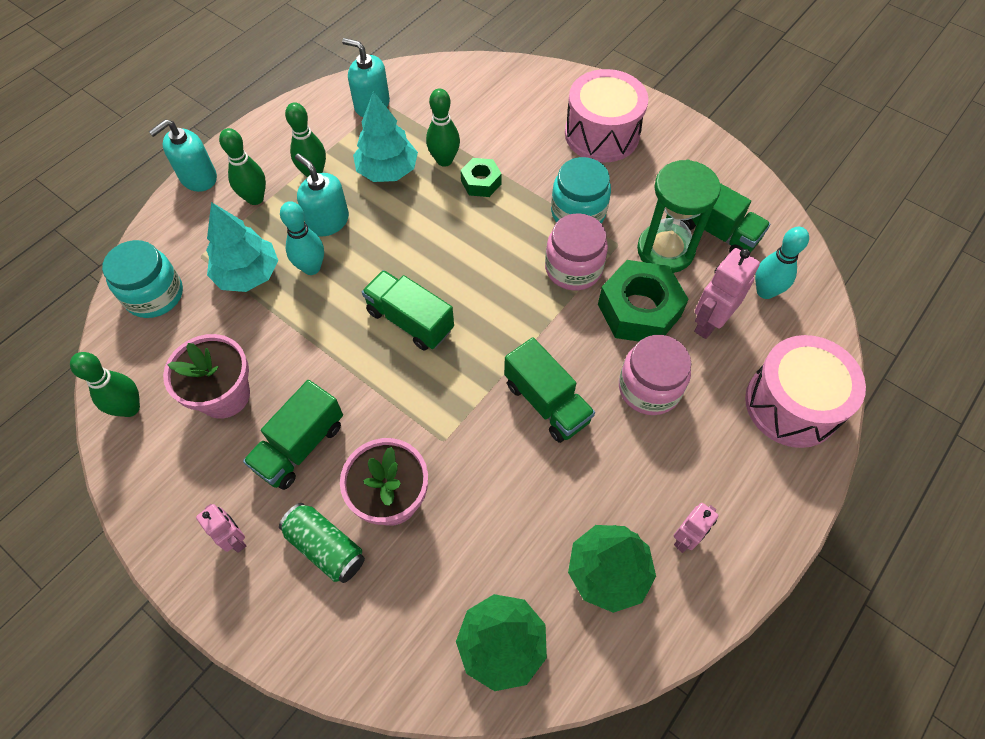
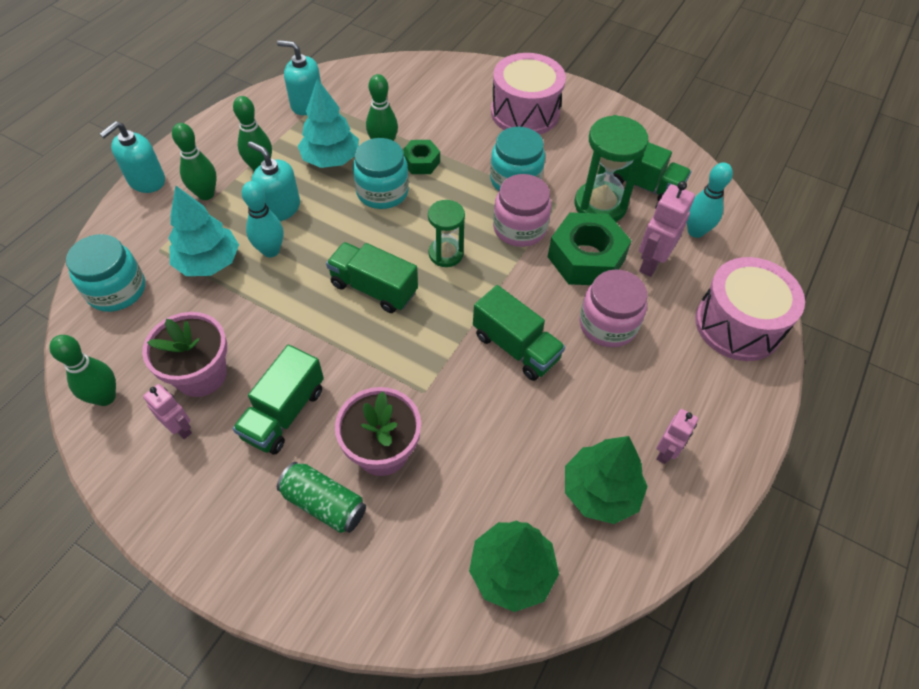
camera: 10 degrees left, 5 degrees down
pink robot [196,504,246,553] -> pink robot moved to [143,384,192,439]
none -> turquoise jar [353,138,409,209]
none -> green hourglass [428,200,465,267]

